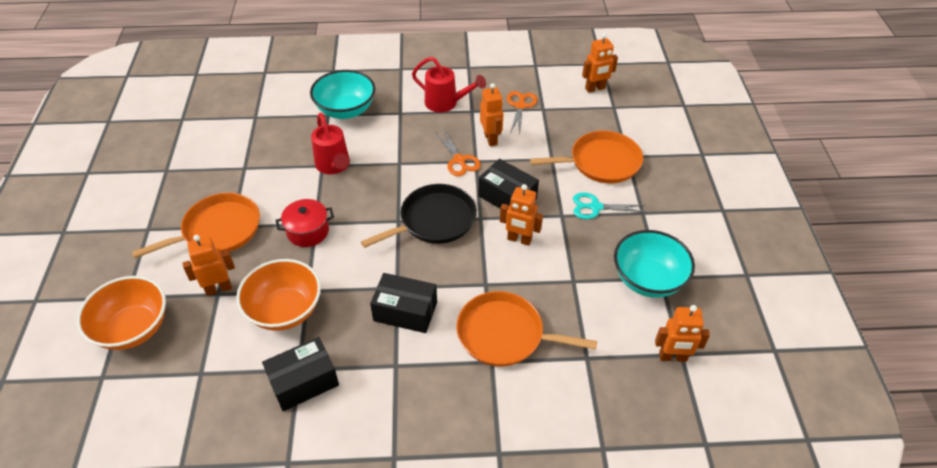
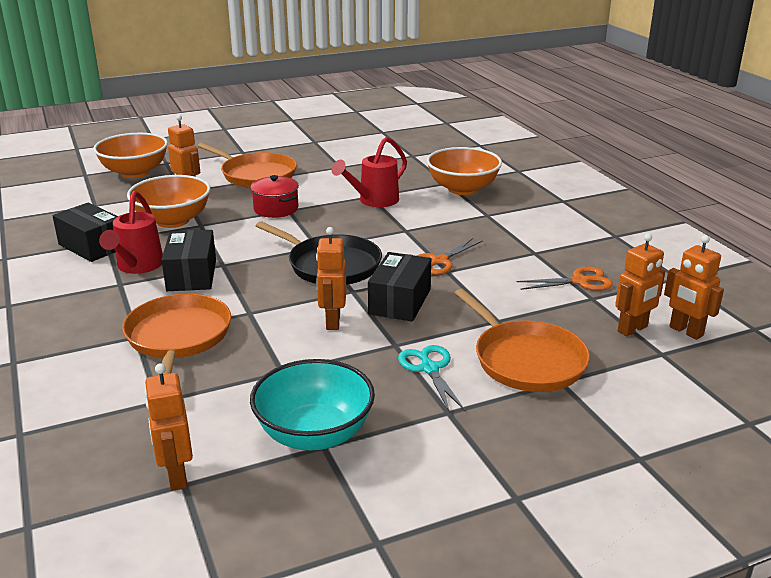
camera: 70 degrees right, 20 degrees down
turquoise bowl [310,70,375,119] -> orange bowl [427,147,502,195]
red watering can [412,57,486,113] -> red watering can moved to [99,191,163,274]
orange robot [480,83,504,146] -> orange robot moved to [615,233,665,336]

